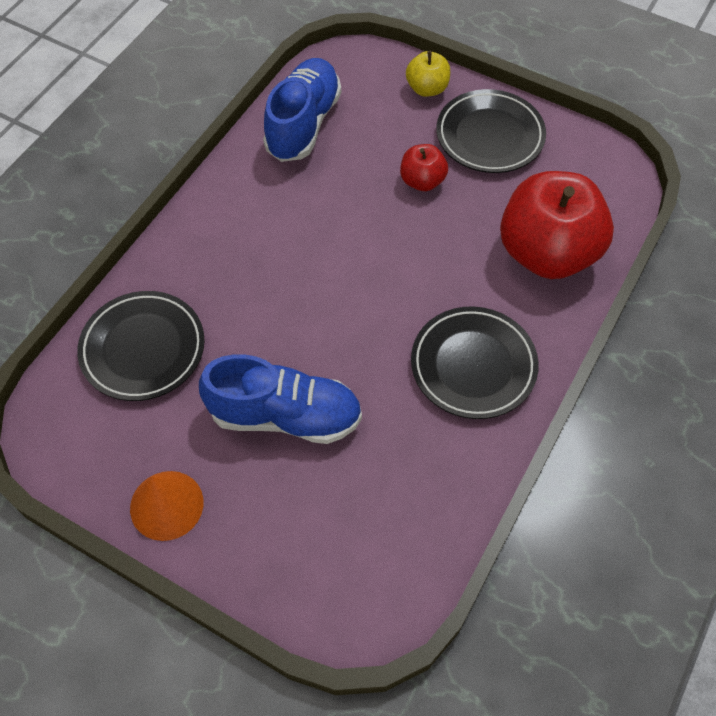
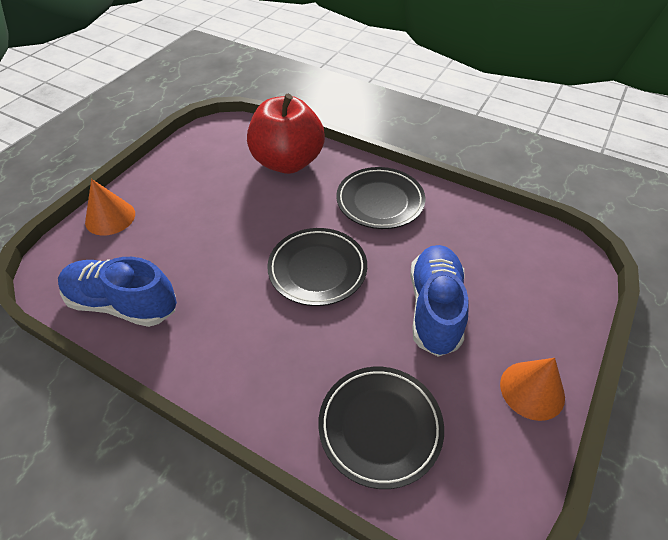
camera: 90 degrees left, 10 degrees down
red apple [400,144,448,191] -> none
yellow apple [406,51,450,97] -> orange cone [85,179,135,236]
black plate [436,89,546,173] -> black plate moved to [267,228,367,306]

